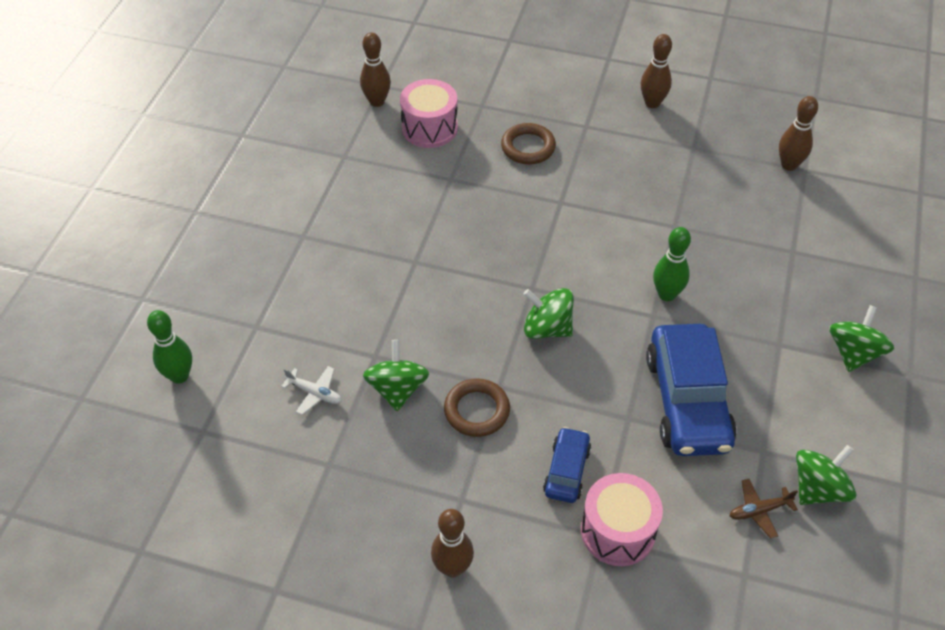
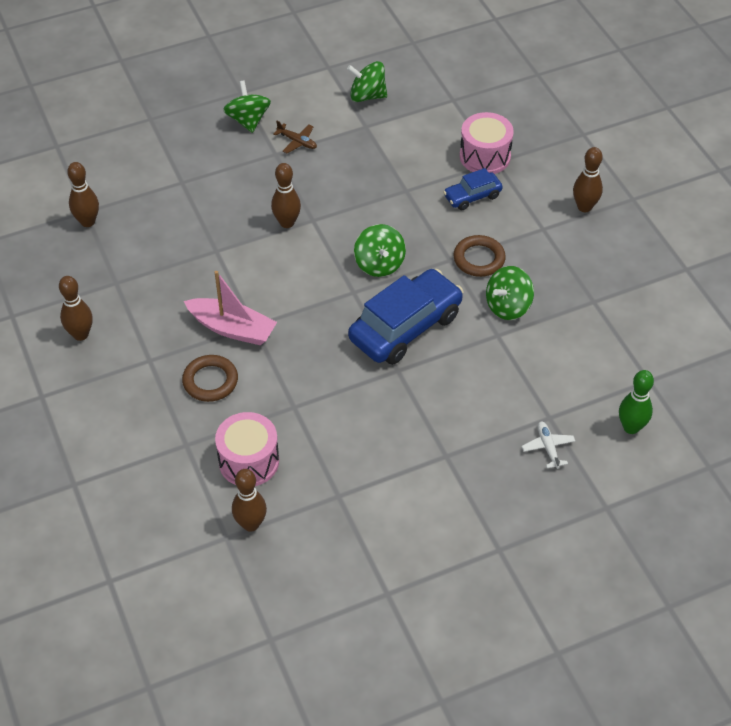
camera: 130 degrees left, 0 degrees up
white plane [281,366,342,415] -> white plane moved to [522,421,575,469]
blue car [646,324,737,456] -> blue car moved to [348,269,463,365]
green bowling pin [653,227,691,301] -> brown bowling pin [271,163,301,228]
brown plane [729,479,798,539] -> brown plane moved to [274,121,317,153]
green spinning top [829,305,894,372] -> green spinning top turned 90 degrees clockwise [223,81,271,133]
none -> pink boat [184,271,277,345]

